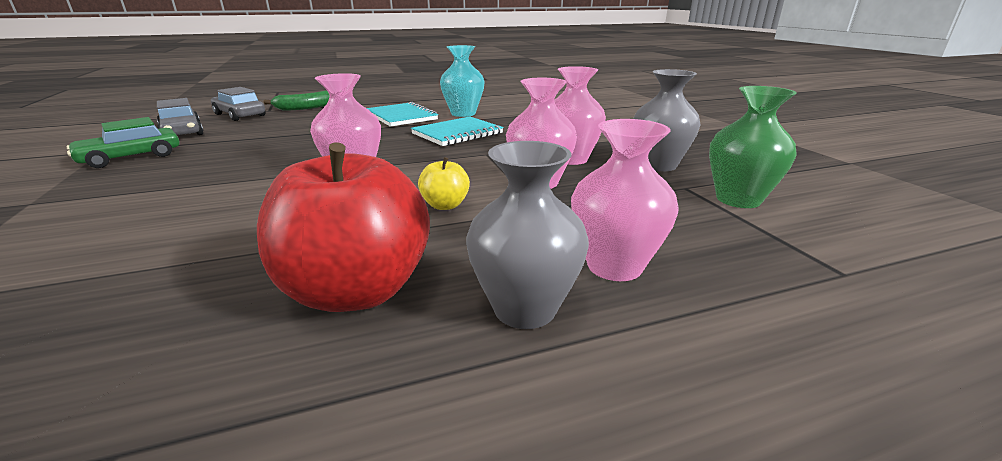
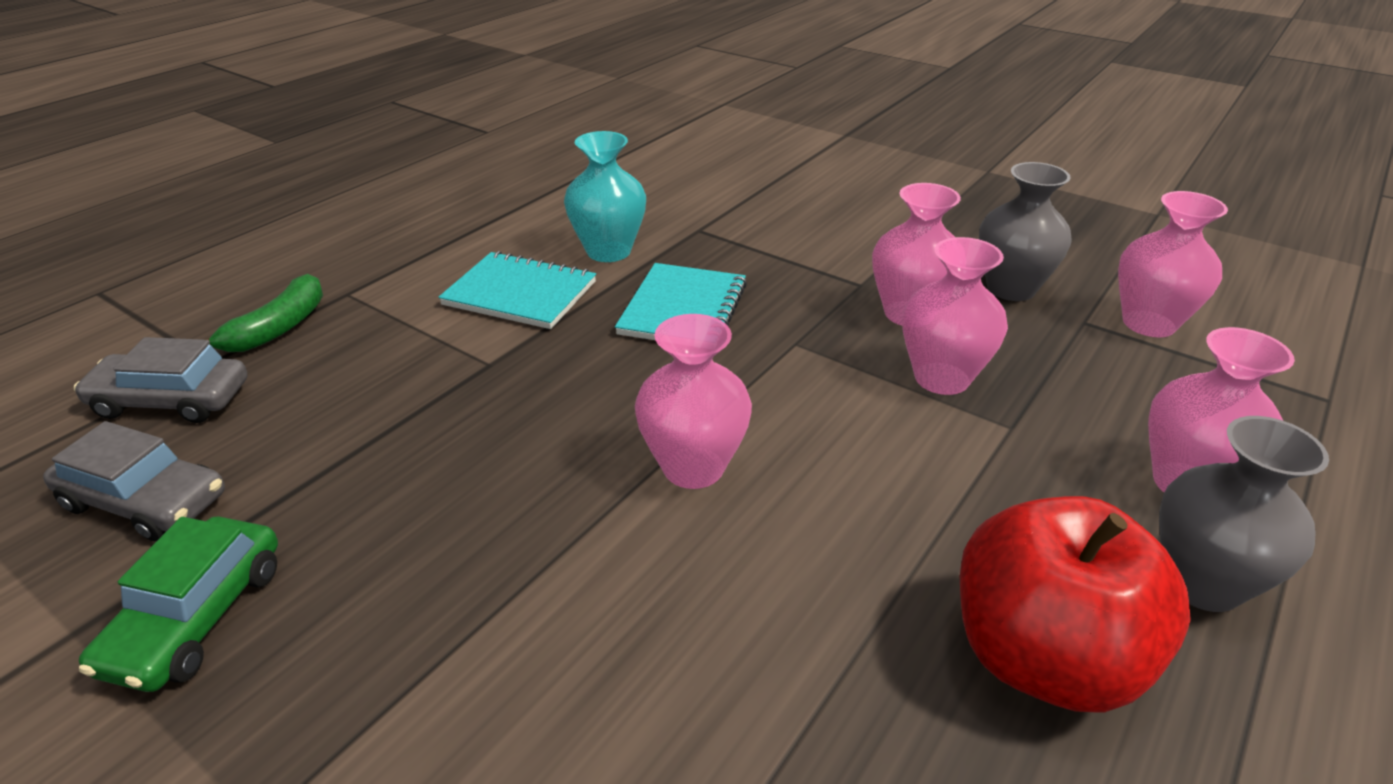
camera: 35 degrees left, 10 degrees up
yellow apple [418,157,470,210] -> none
green vase [709,86,797,208] -> pink vase [1118,191,1228,337]

